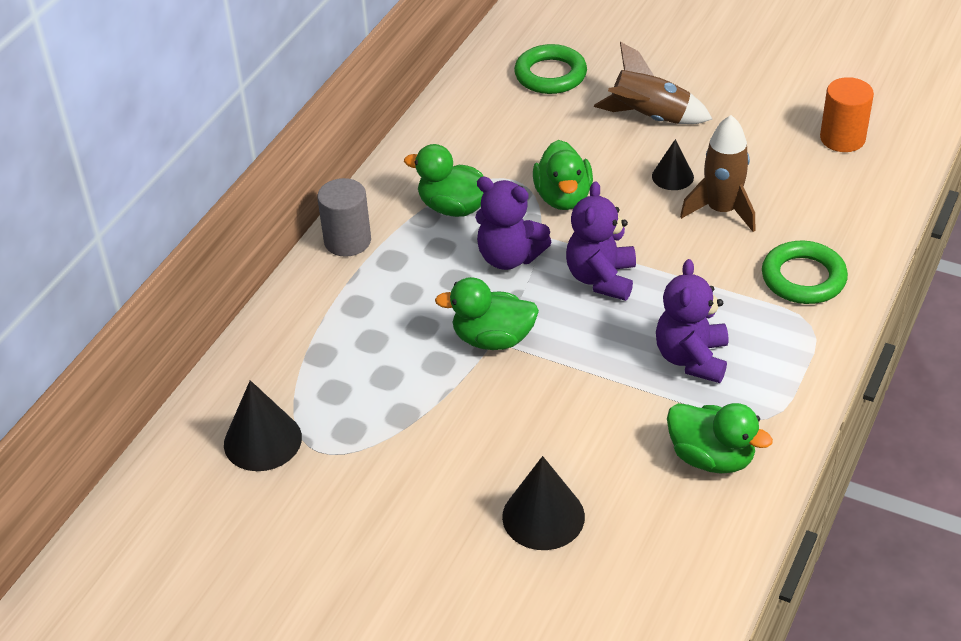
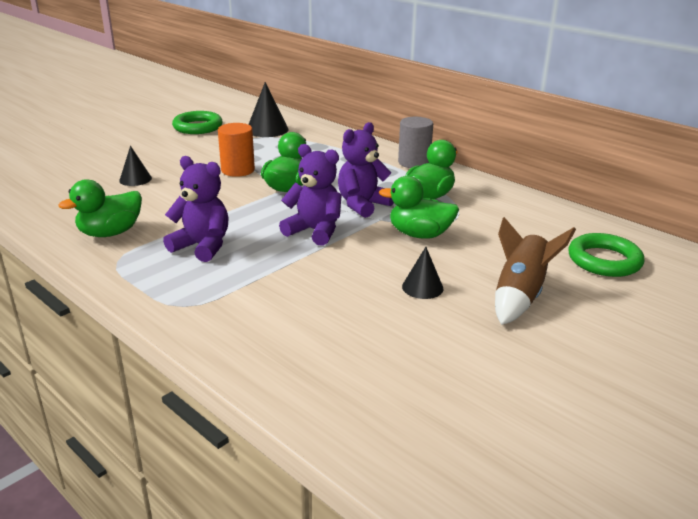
camera: 105 degrees right, 15 degrees down
black cone [502,456,585,550] -> black cone [119,146,152,186], size x0.63
brown rocket [680,115,755,232] -> none
green ring [762,241,848,304] -> green ring moved to [172,111,223,134]
orange cylinder [820,77,874,152] -> orange cylinder moved to [218,123,255,177]

